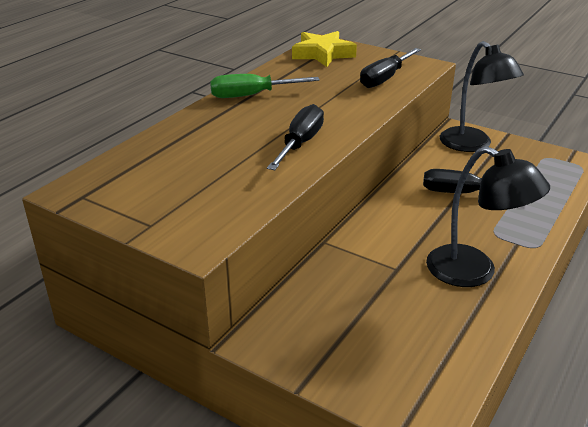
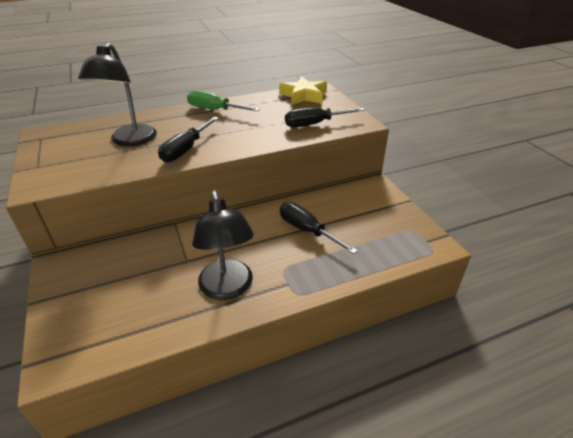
camera: 35 degrees right, 5 degrees up
black screwdriver [267,104,324,170] -> black screwdriver turned 150 degrees clockwise [158,117,219,162]
black lamp [440,41,524,152] -> black lamp moved to [78,43,157,146]

